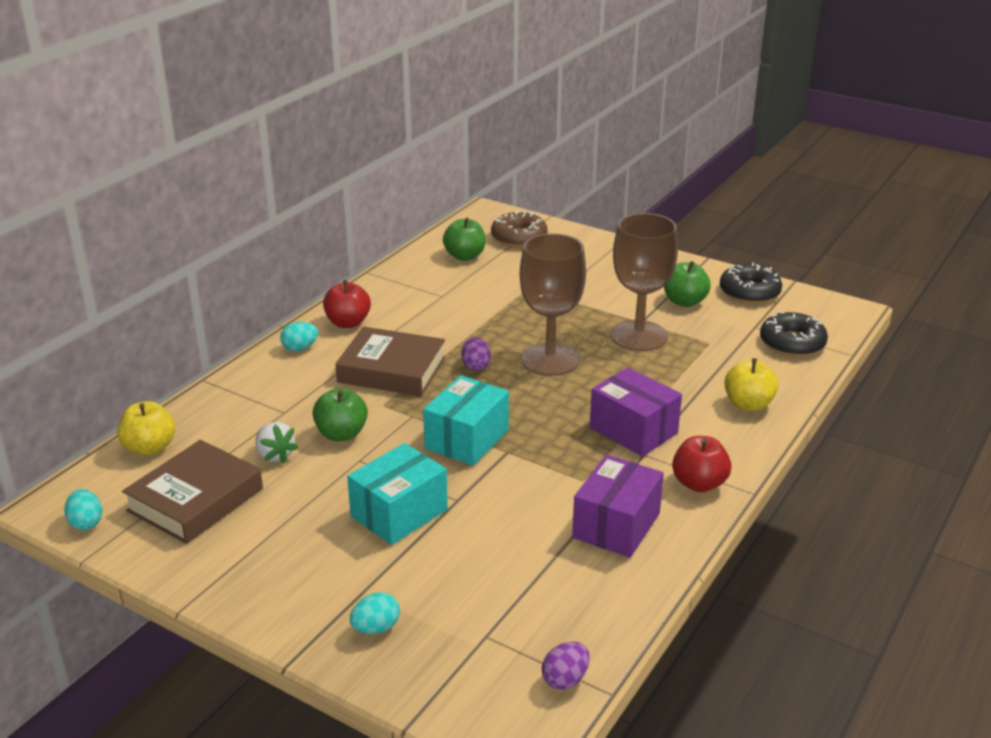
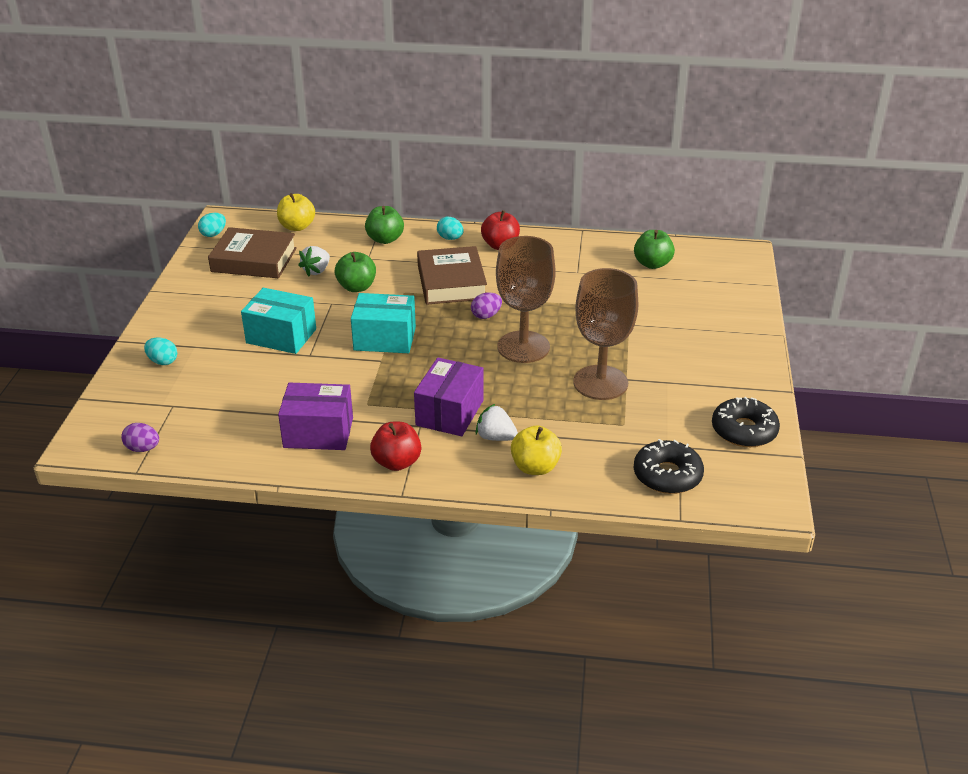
camera: 65 degrees right, 5 degrees up
brown donut [491,211,548,247] -> none
green apple [664,261,711,307] -> green apple moved to [365,206,404,244]
none -> white strawberry [476,404,518,441]

